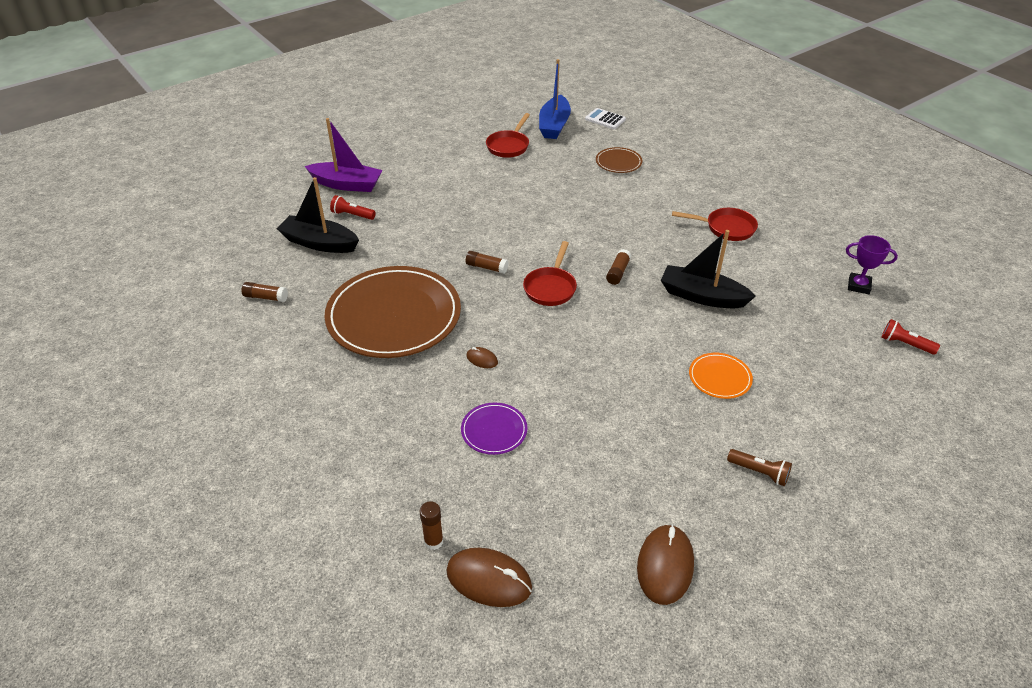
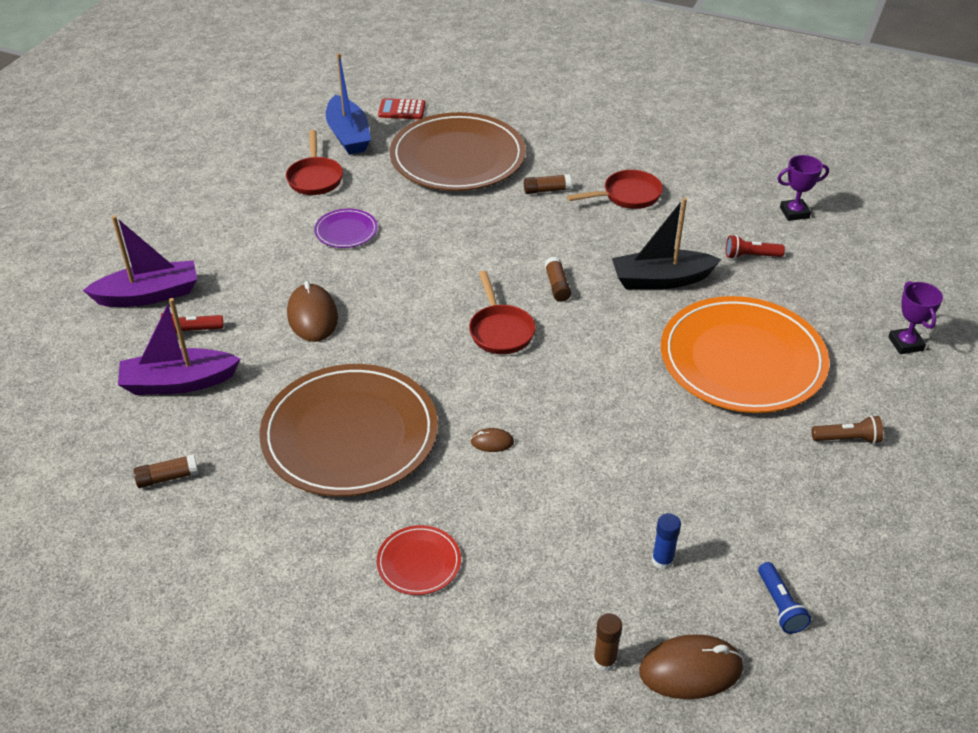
camera: 30 degrees left, 0 degrees up
black boat [277,177,359,253] -> purple boat [118,298,241,395]
purple plate [461,403,527,455] -> purple plate moved to [314,209,378,248]
brown glue stick [466,251,509,274] -> brown glue stick moved to [524,174,571,194]
white calculator [585,108,626,129] -> red calculator [378,98,426,119]
brown plate [596,147,642,173] -> brown plate [390,112,526,191], size x2.32
brown mouse [637,524,694,605] -> brown mouse moved to [287,281,338,342]
orange plate [689,353,753,399] -> orange plate [661,296,830,413], size x2.32
red flashlight [881,319,940,355] -> red flashlight moved to [726,235,785,259]
none -> red plate [376,525,461,595]
none -> blue glue stick [652,513,681,570]
none -> blue flashlight [758,562,811,634]
none -> purple trophy [888,281,943,354]

